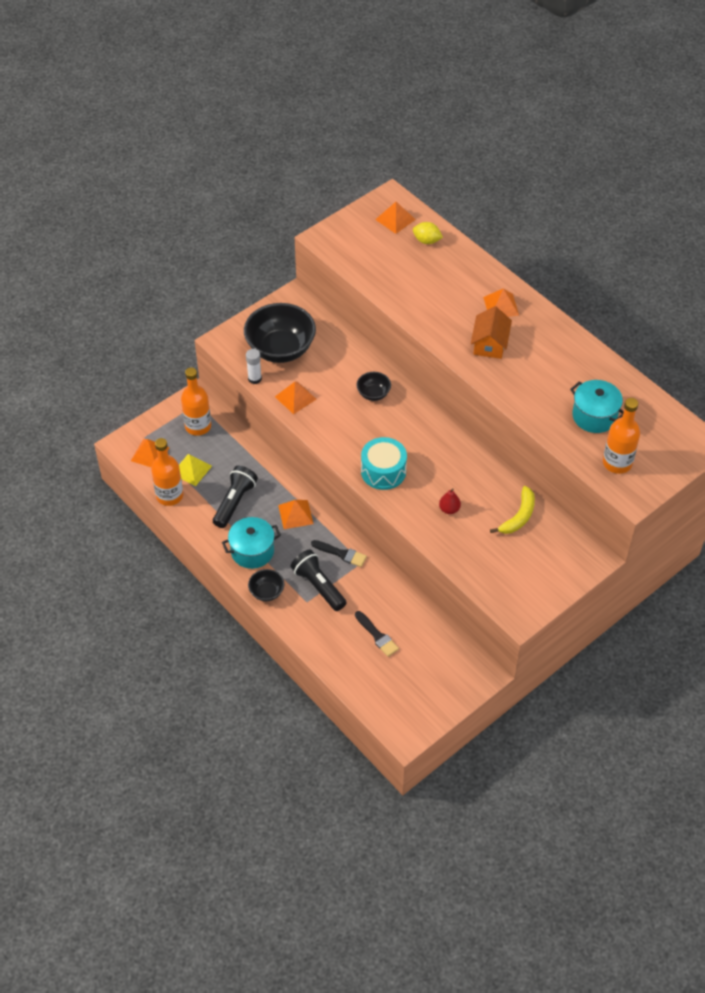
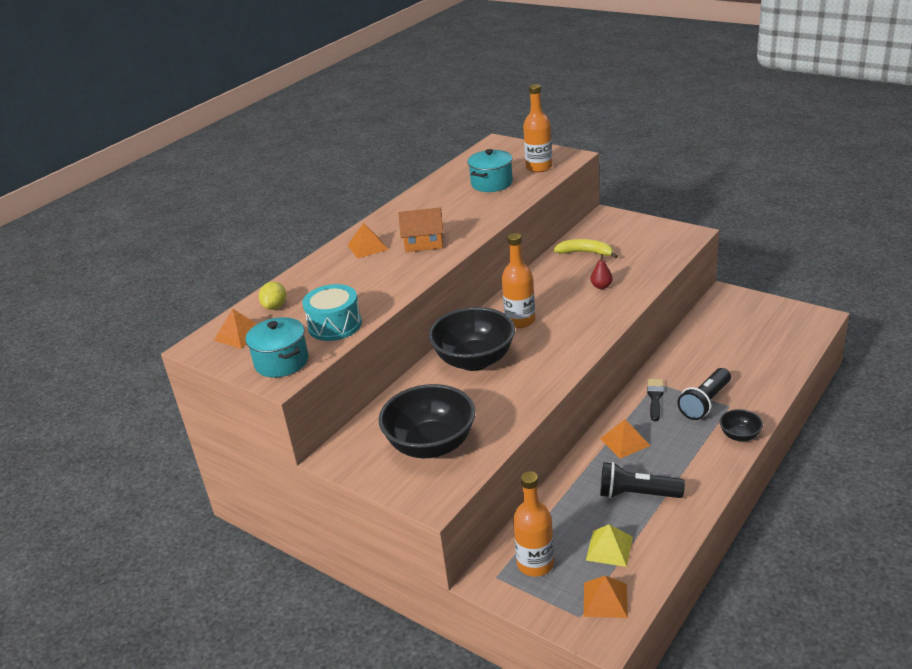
camera: 100 degrees left, 20 degrees down
orange bottle [151,438,183,506] -> orange bottle moved to [502,233,536,328]
turquoise pot [222,517,281,569] -> turquoise pot moved to [245,317,308,378]
white glue stick [246,349,262,384] -> none
orange pyramid [275,382,316,414] -> none
black brush [355,611,399,657] -> none
black bowl [356,372,391,401] -> black bowl [428,307,515,371], size x2.11
turquoise drum [361,437,407,490] -> turquoise drum moved to [302,284,362,341]

